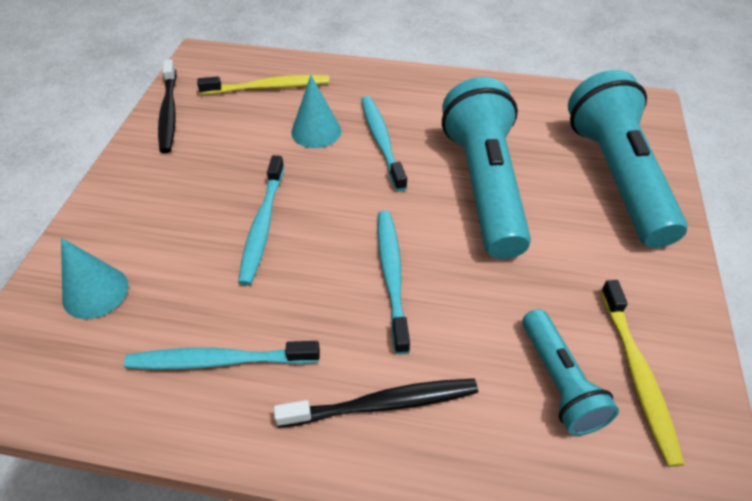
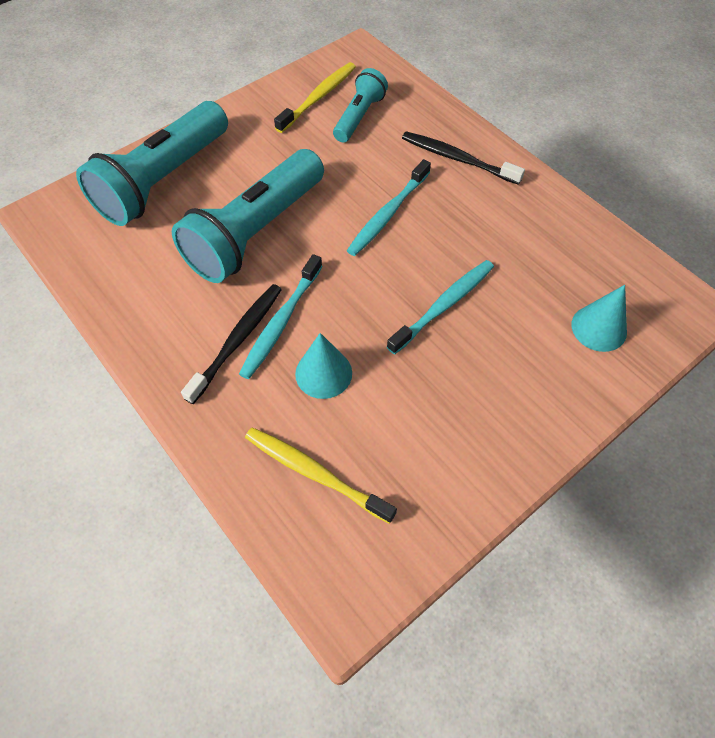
camera: 140 degrees left, 10 degrees up
turquoise toothbrush [124,341,320,370] -> none
black toothbrush [158,60,177,153] -> black toothbrush moved to [181,284,282,404]

